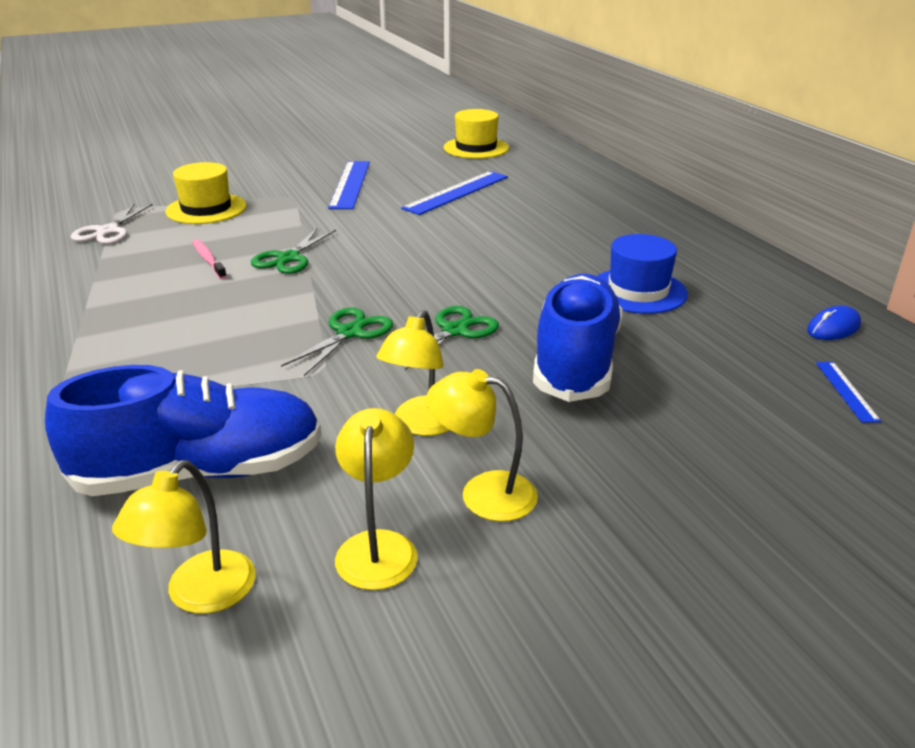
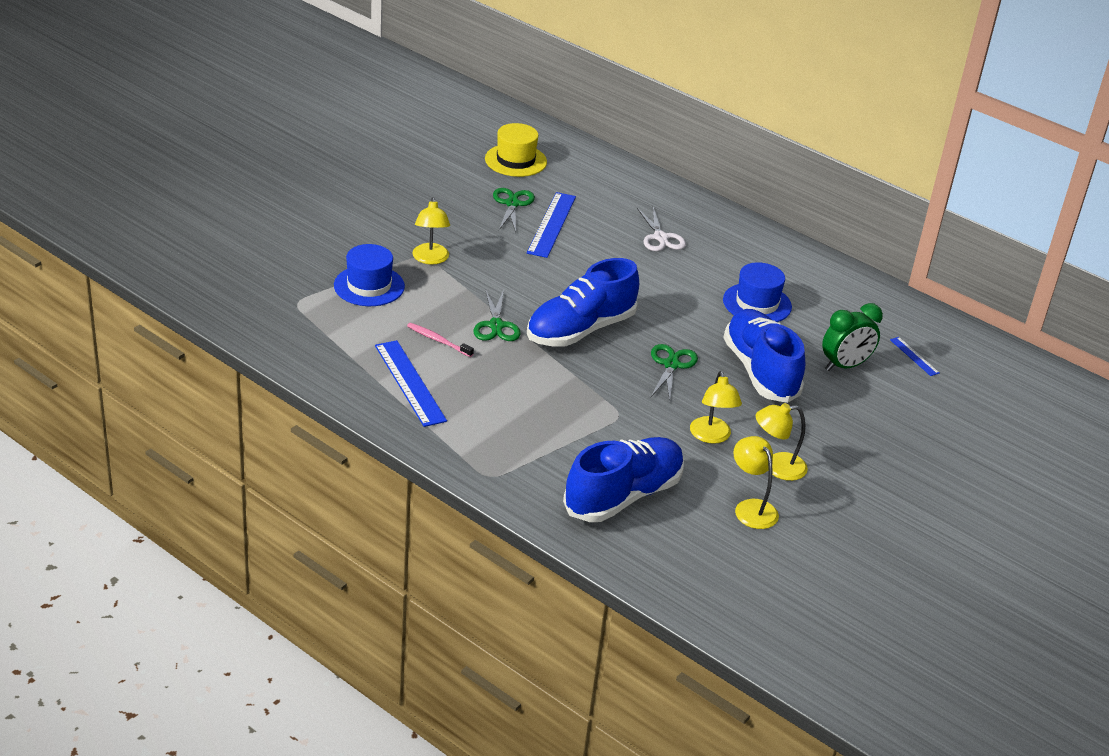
camera: 30 degrees left, 5 degrees up
white scissors [71,204,153,244] -> white scissors moved to [637,207,686,251]
yellow lamp [112,460,256,614] -> yellow lamp moved to [413,197,450,264]
yellow hat [165,162,247,224] -> blue hat [334,244,405,306]
green scissors [281,307,393,376] -> green scissors moved to [493,188,535,232]
blue ruler [328,161,370,209] -> blue ruler moved to [375,340,447,427]
blue mouse [807,306,861,340] -> none
none -> blue shoe [527,258,639,346]
none -> green clock [822,303,883,371]

